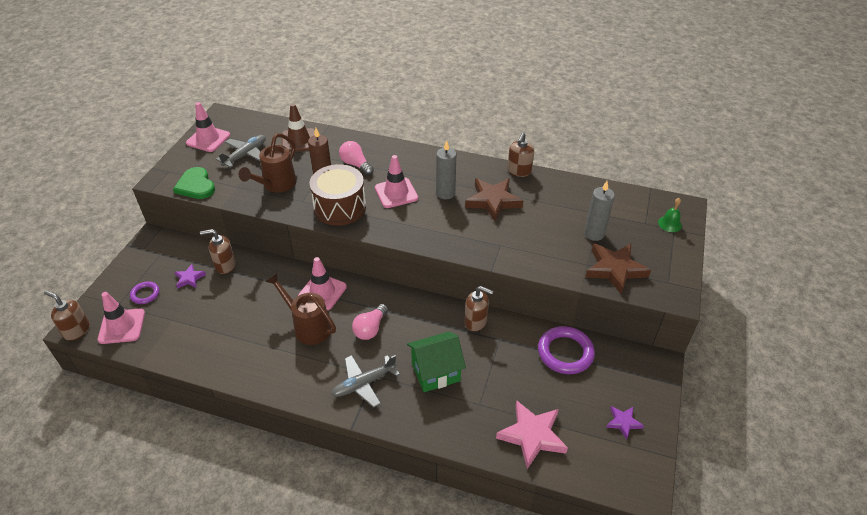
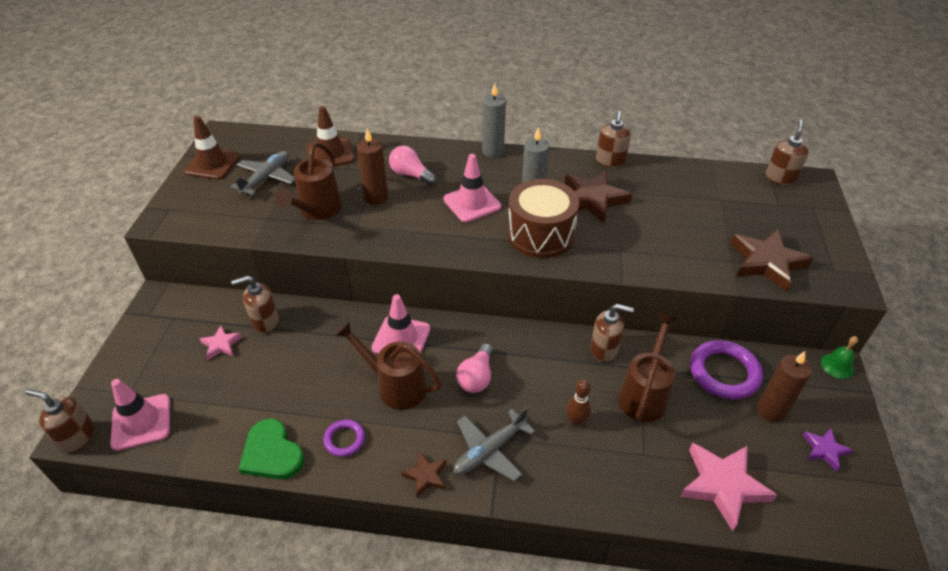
camera: 10 degrees left, 0 degrees up
purple ring [130,281,159,304] -> purple ring moved to [323,419,365,457]
green heart [173,167,215,199] -> green heart moved to [239,418,304,479]
purple star [175,264,206,289] -> pink star [200,325,242,360]
pink traffic cone [186,102,230,152] -> brown traffic cone [184,116,240,180]
brown drum [309,164,366,226] -> brown drum moved to [508,179,579,258]
green house [407,332,466,392] -> brown bowling pin [566,379,591,427]
grey candle [584,181,615,241] -> grey candle moved to [482,83,506,157]
green bell [658,198,682,232] -> green bell moved to [821,336,858,379]
none -> brown star [401,452,447,497]
none -> brown watering can [618,313,678,422]
none -> brown candle [757,351,812,422]
none -> brown soap dispenser [765,120,809,185]

